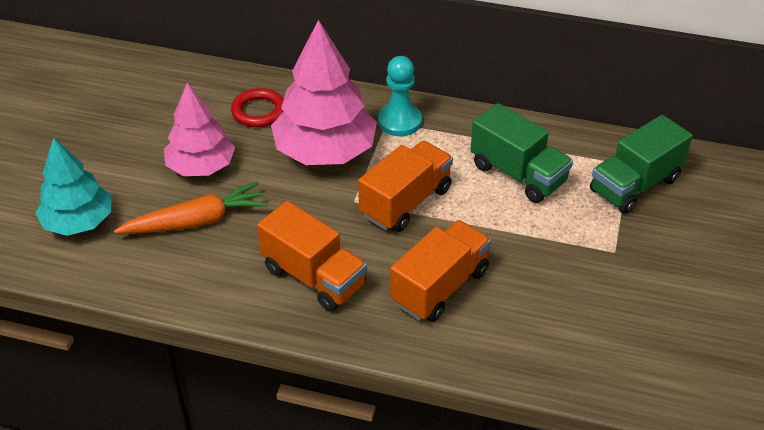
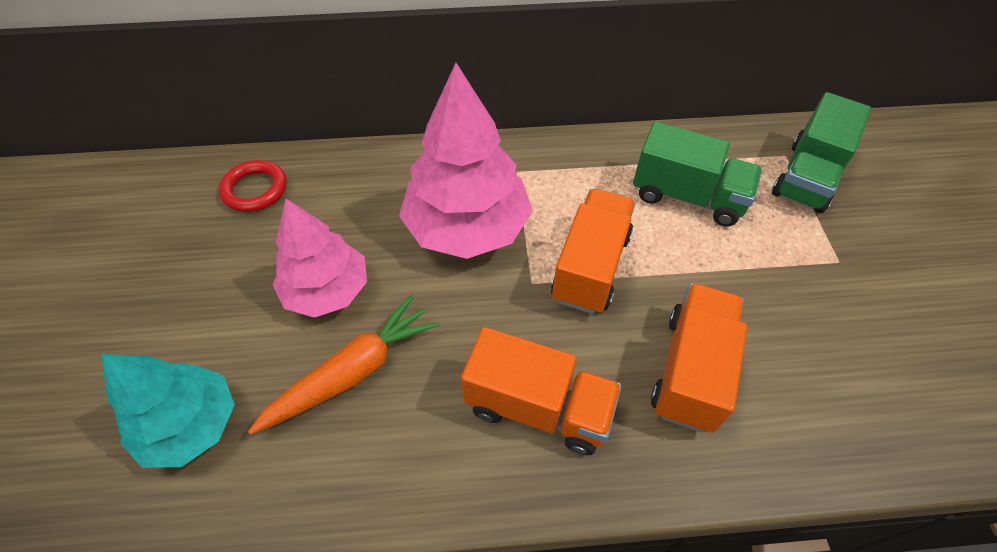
camera: 20 degrees left, 10 degrees up
red ring [231,88,284,127] -> red ring moved to [219,160,287,212]
turquoise pawn [378,56,422,136] -> none

